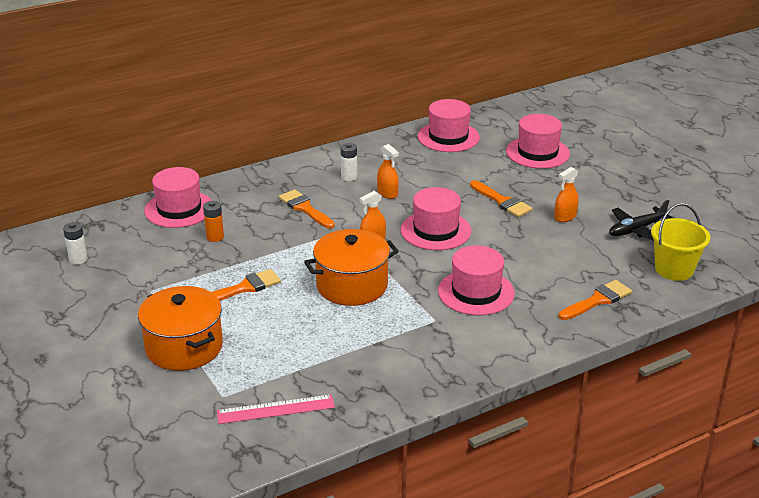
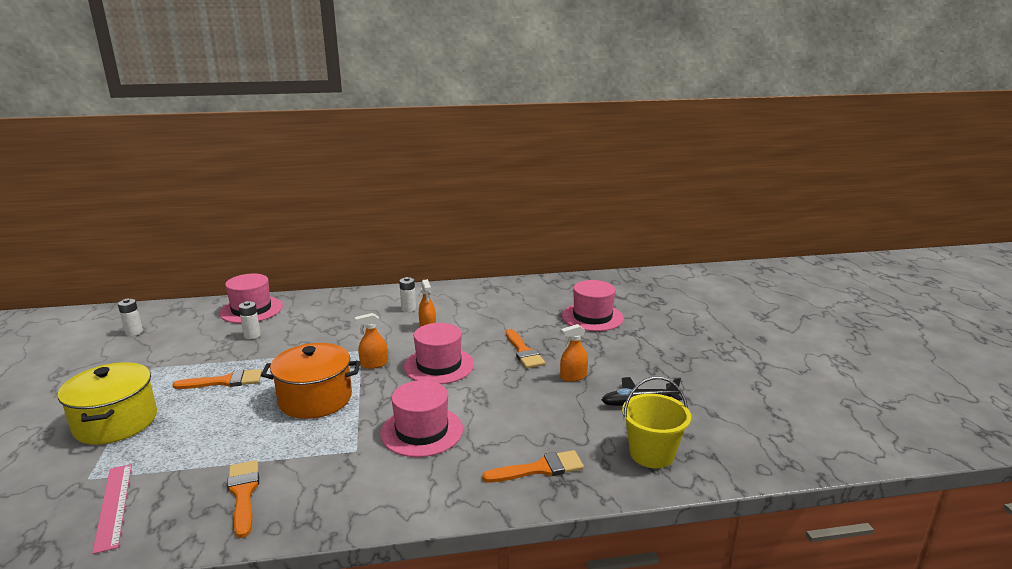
camera: 20 degrees right, 10 degrees down
orange pot [138,286,223,371] -> yellow pot [58,362,157,445]
orange battery [203,201,224,242] -> white battery [239,301,261,339]
pink ruler [217,395,335,424] -> pink ruler turned 60 degrees clockwise [92,464,132,554]
orange brush [279,189,335,229] -> orange brush moved to [227,460,259,538]
pink hat [418,99,480,152] -> none

